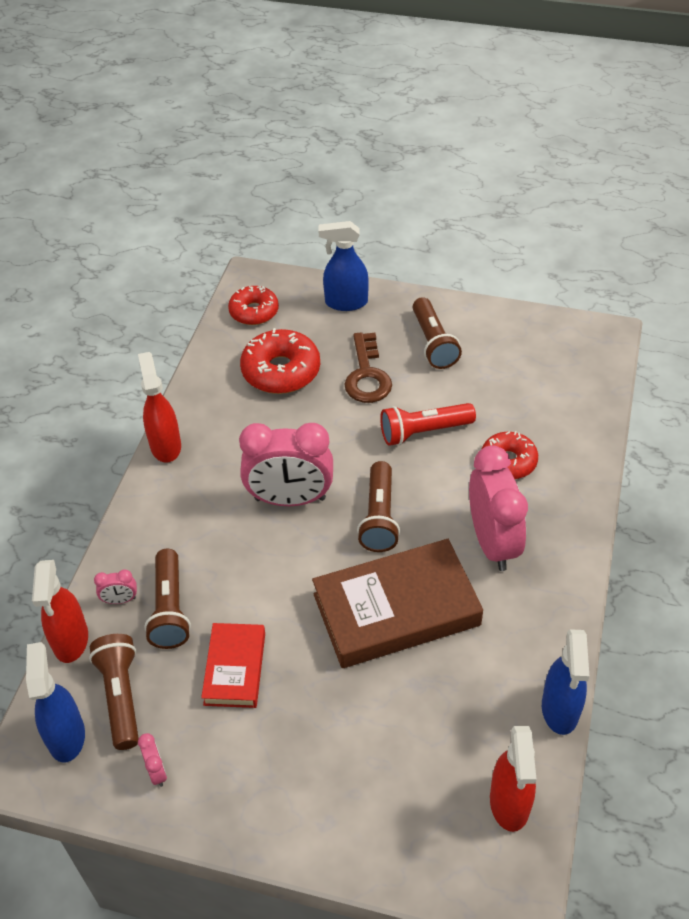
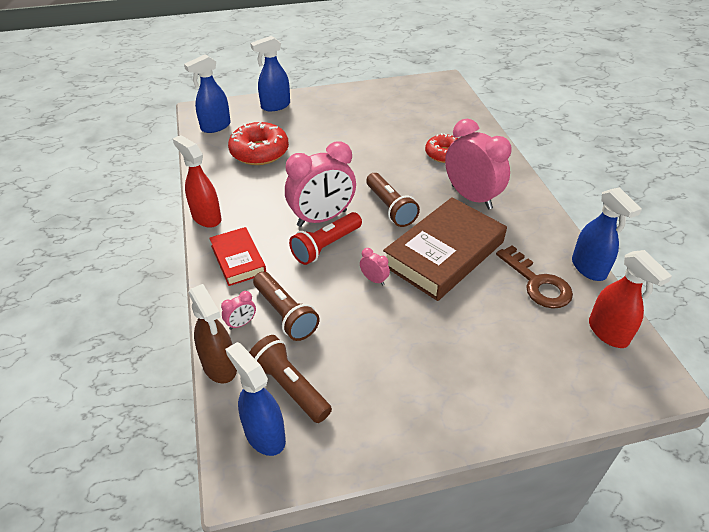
camera: 30 degrees left, 5 degrees down
red spray bottle [32,560,88,663] -> brown spray bottle [188,284,237,383]
pink clock [138,733,167,787] -> pink clock moved to [360,248,390,285]
red book [201,623,265,708] -> red book moved to [209,227,266,286]
red donut [228,286,279,325] -> blue spray bottle [184,54,231,133]
brown key [344,332,392,403] -> brown key moved to [496,245,573,309]
red flashlight [380,403,476,446] -> red flashlight moved to [289,212,362,265]
brown flashlight [412,297,462,369] -> none

